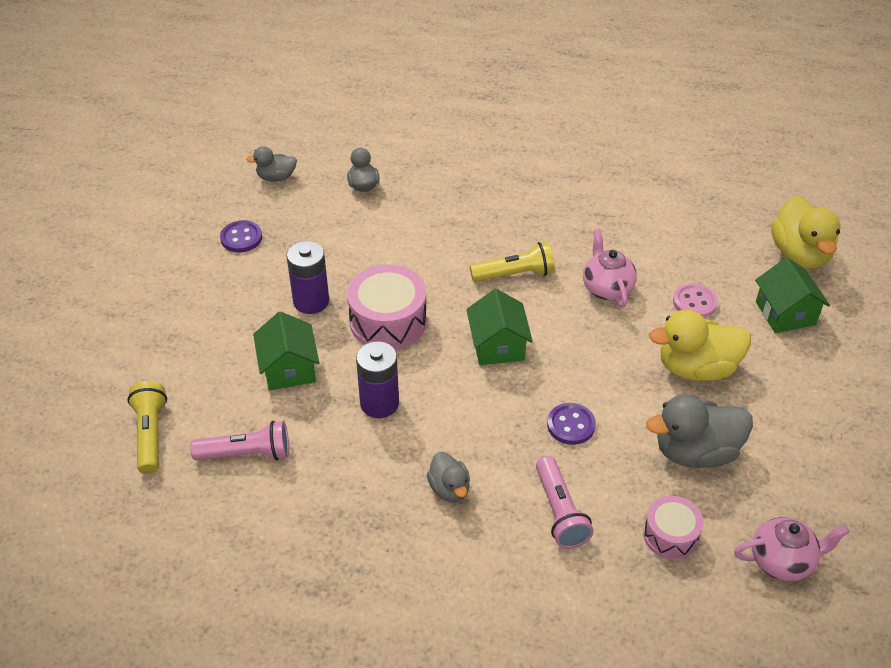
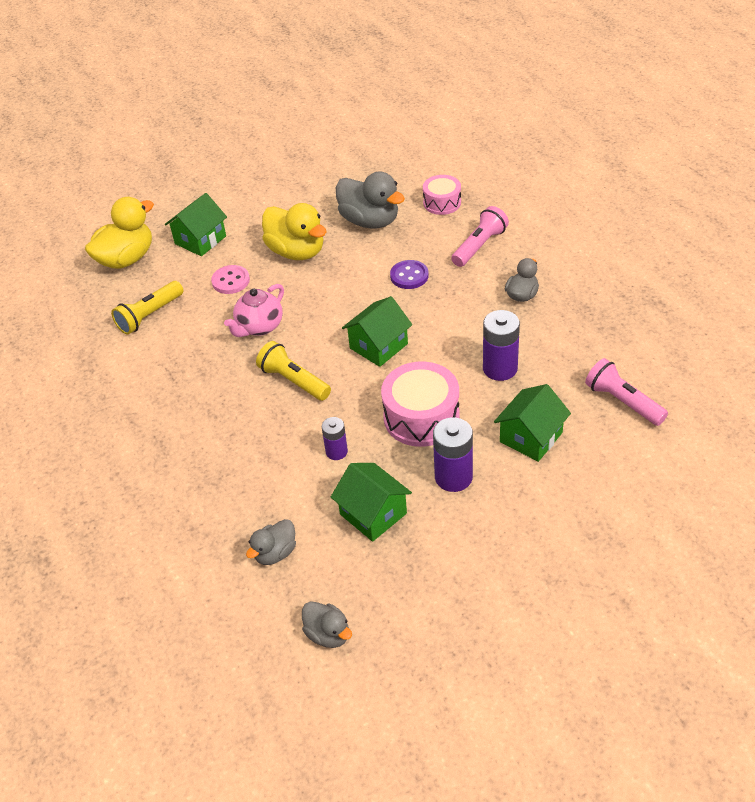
camera: 125 degrees left, 0 degrees up
yellow flashlight [127,381,167,474] -> yellow flashlight moved to [111,281,183,335]
purple button [220,220,262,253] -> none
pink teapot [734,517,849,581] -> none
none -> purple battery [322,417,348,460]
none -> green house [331,463,412,542]

